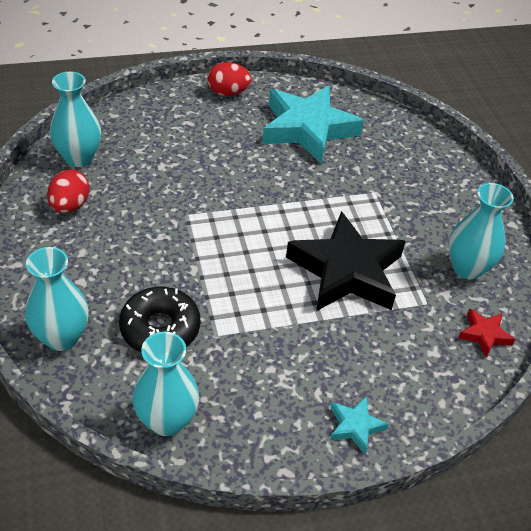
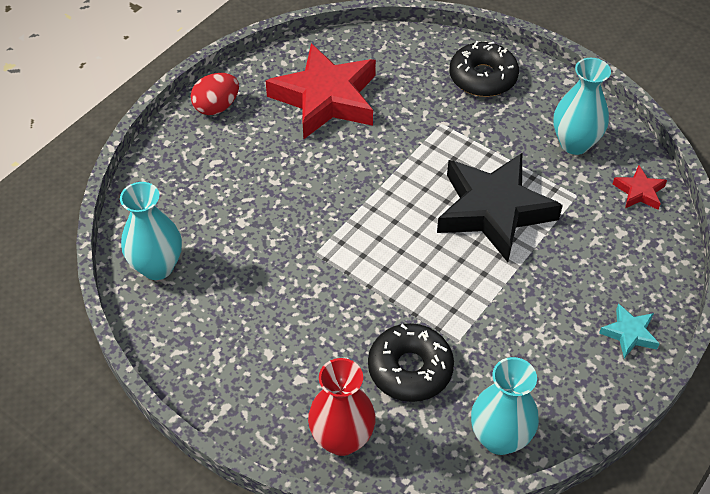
camera: 35 degrees left, 5 degrees up
turquoise vase [25,247,89,351] -> red vase [308,358,376,456]
red egg [47,169,90,213] -> none
turquoise star [262,86,364,164] -> red star [266,43,376,139]
none -> black donut [449,41,519,97]

